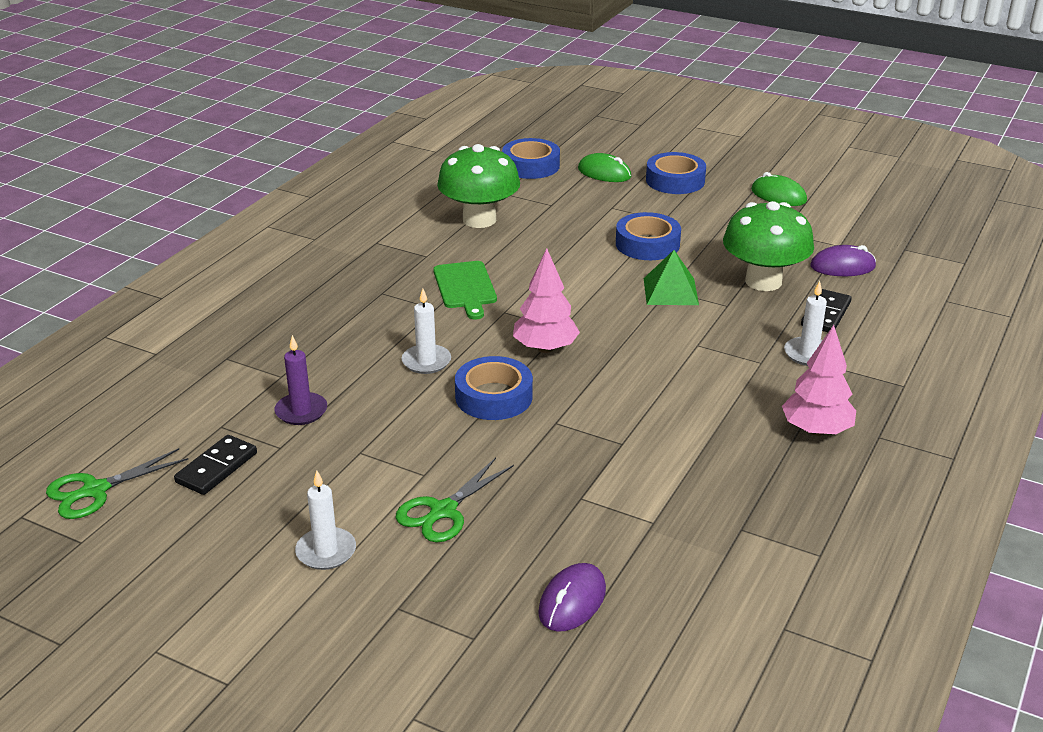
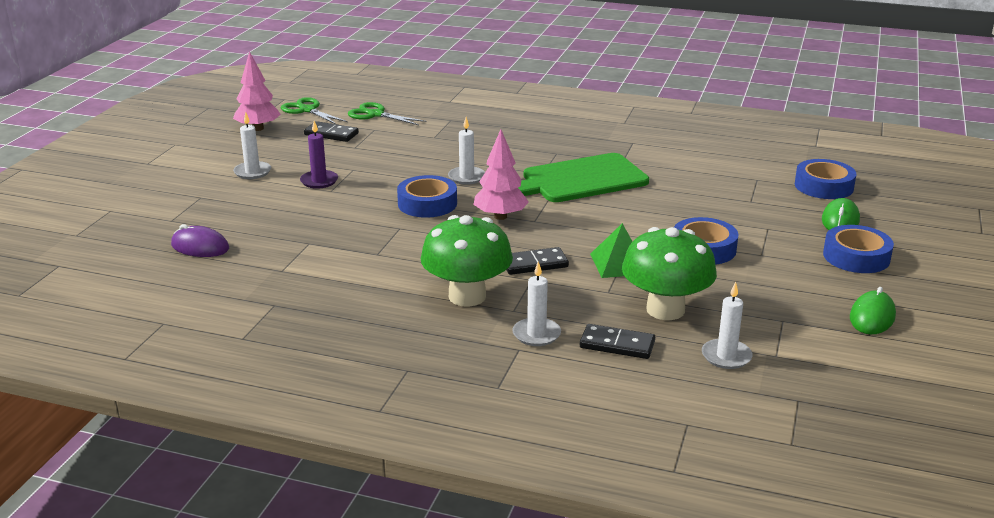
camera: 80 degrees right, 5 degrees down
purple candle [274,335,327,425] -> purple candle moved to [300,121,338,189]
green scissors [396,458,514,542] -> green scissors moved to [348,102,427,125]
green cutting board [433,261,497,319] -> green cutting board [518,153,649,202], size x1.68
green mushroom [437,144,520,228] -> green mushroom moved to [421,215,513,307]
pink tree [782,325,856,436] -> pink tree moved to [233,51,281,131]
purple mouse [810,245,876,276] -> white candle [702,282,753,369]
none -> black domino [506,247,569,275]

